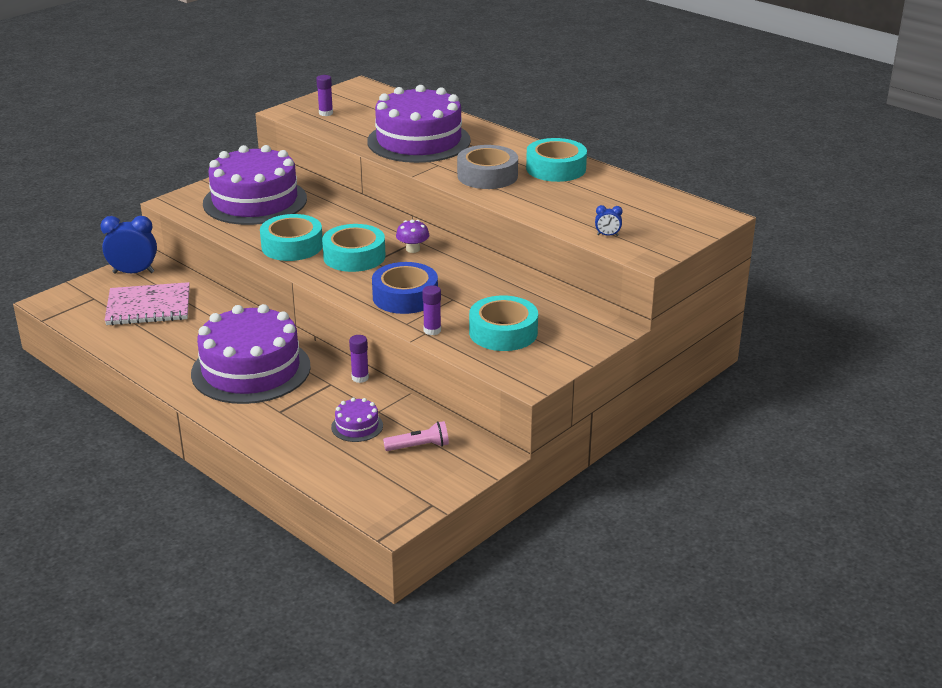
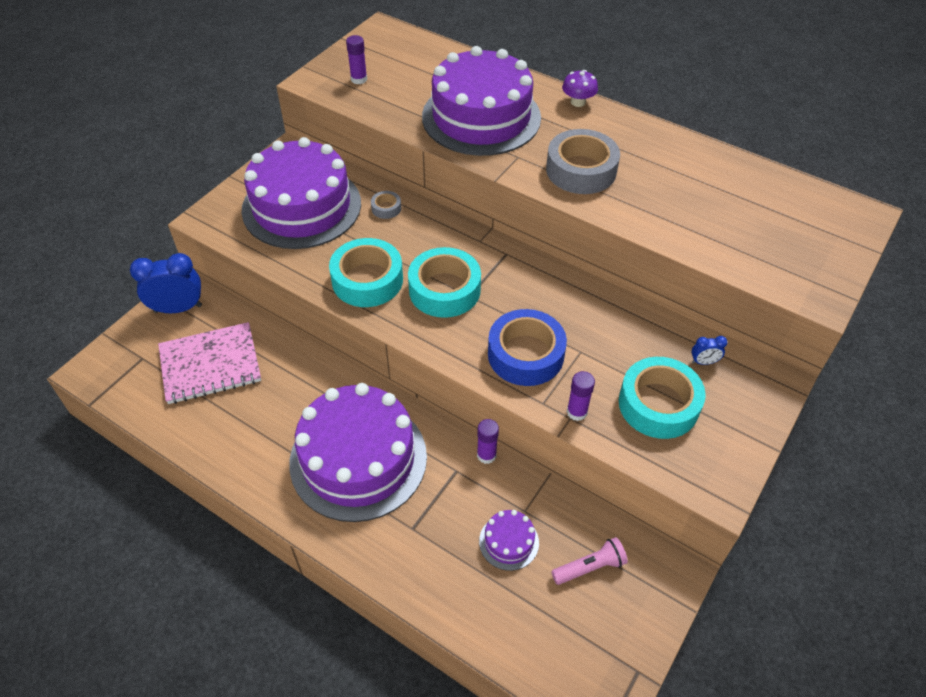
camera: 10 degrees left, 20 degrees up
purple mushroom [396,220,429,253] -> purple mushroom moved to [562,70,598,107]
turquoise tape [526,138,587,182] -> none
blue clock [595,205,622,236] -> blue clock moved to [692,336,727,365]
none -> grey tape [371,191,401,219]

